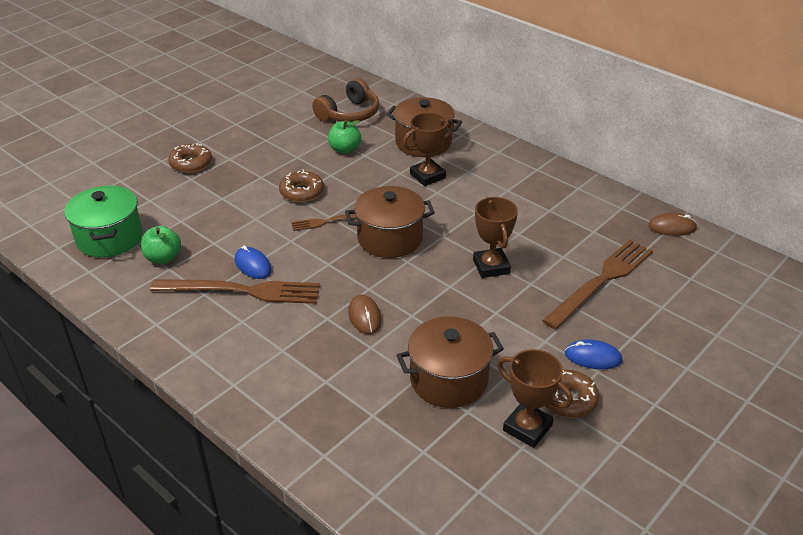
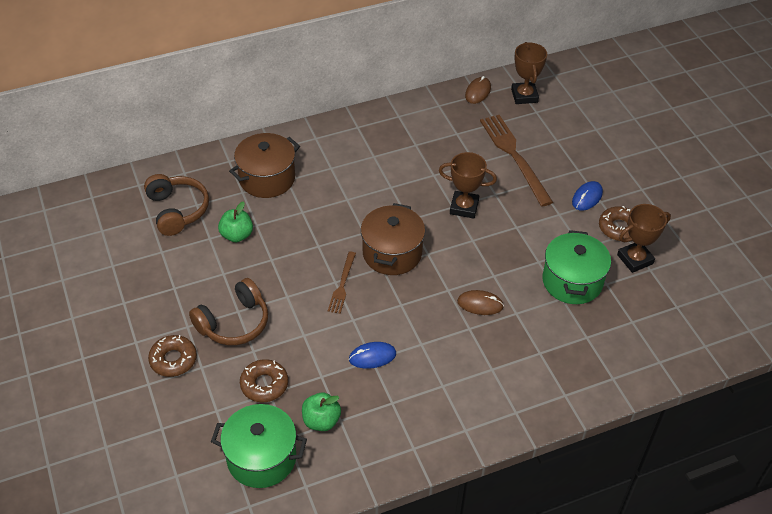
camera: 65 degrees left, 10 degrees up
brown fork [150,279,320,304] -> none
brown donut [279,170,324,202] -> brown donut moved to [240,359,288,402]
brown pot [396,316,504,408] -> green pot [542,230,611,304]
brown trophy [403,112,454,186] -> brown trophy moved to [511,42,547,104]
none -> brown headphones [189,278,268,345]

